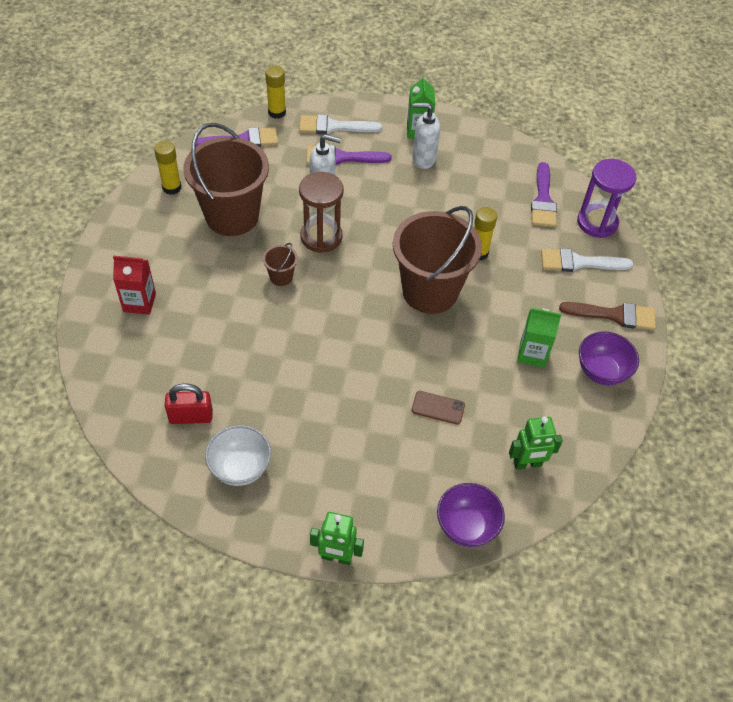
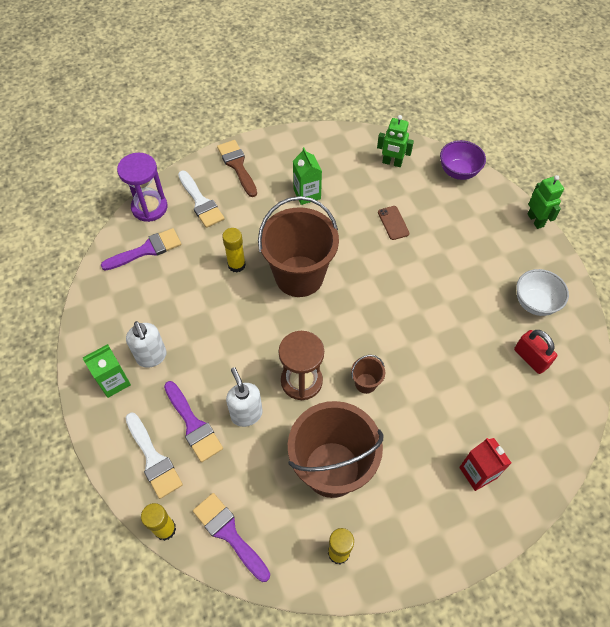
camera: 120 degrees left, 5 degrees up
green robot [509,417,563,470] -> green robot turned 150 degrees clockwise [377,115,414,167]
purple bowl [579,331,639,385] -> none

